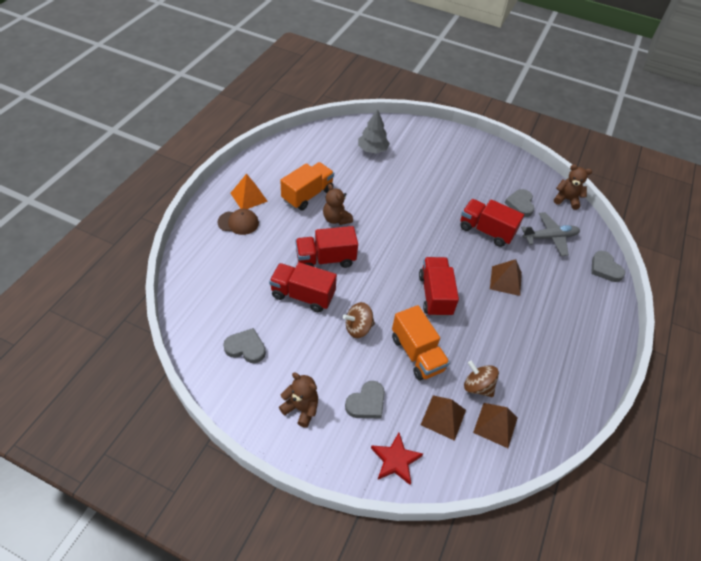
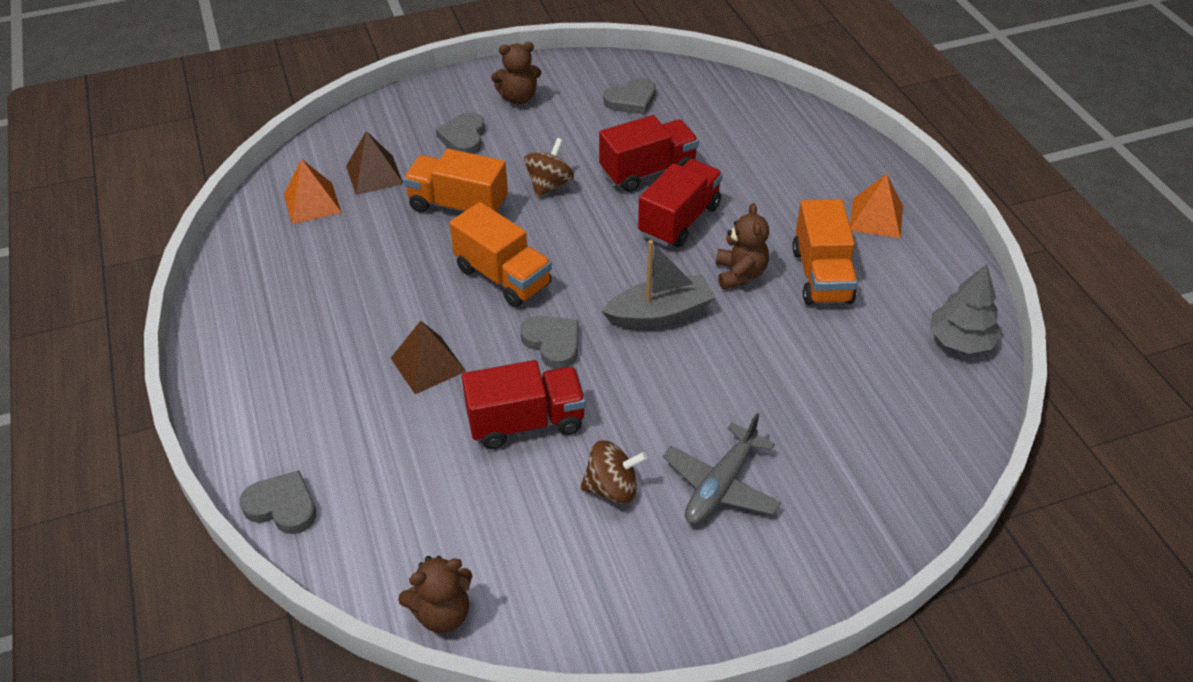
camera: 140 degrees right, 5 degrees down
brown cap [218,209,259,235] -> none
brown teddy bear [323,184,353,225] -> brown teddy bear turned 75 degrees clockwise [716,203,769,289]
grey tree [358,109,390,154] -> grey tree moved to [930,264,1002,354]
red star [371,433,423,485] -> none
red truck [419,257,459,317] -> orange truck [450,202,552,307]
brown spinning top [464,361,499,397] -> brown spinning top moved to [580,440,648,504]
brown pyramid [473,403,518,448] -> orange pyramid [284,159,342,224]
grey heart [505,189,534,217] -> grey heart moved to [520,316,579,369]
grey plane [521,212,580,256] -> grey plane moved to [663,413,781,524]
none -> grey boat [602,240,715,328]

